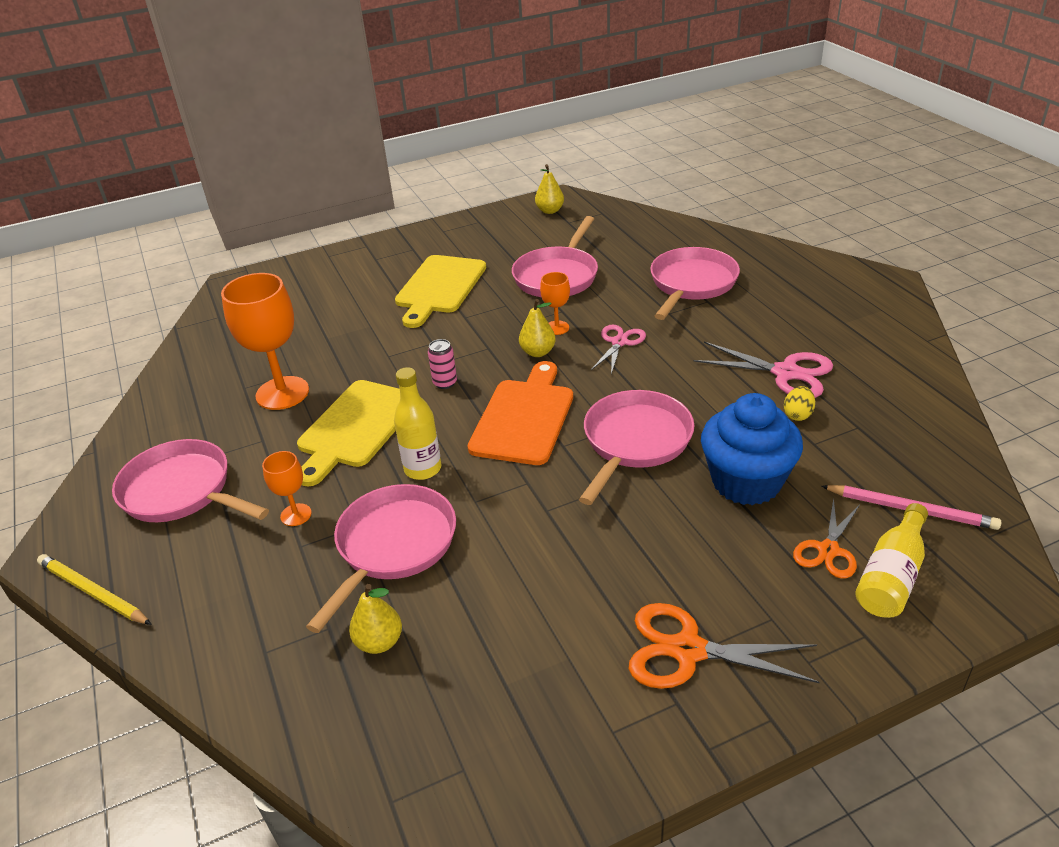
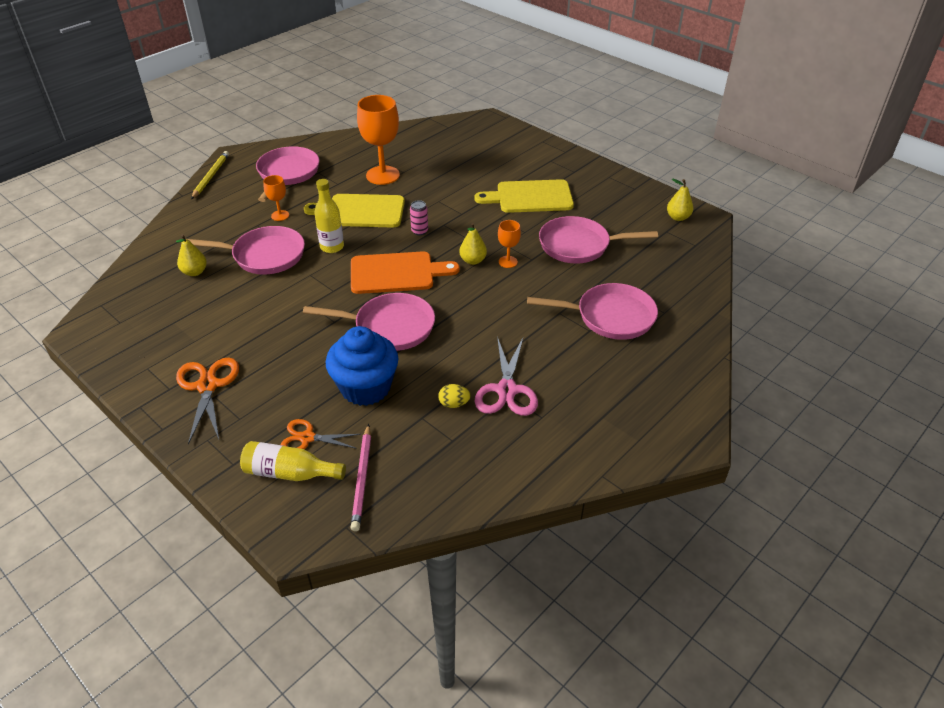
camera: 65 degrees right, 5 degrees up
pink scissors [591,325,646,374] -> none

